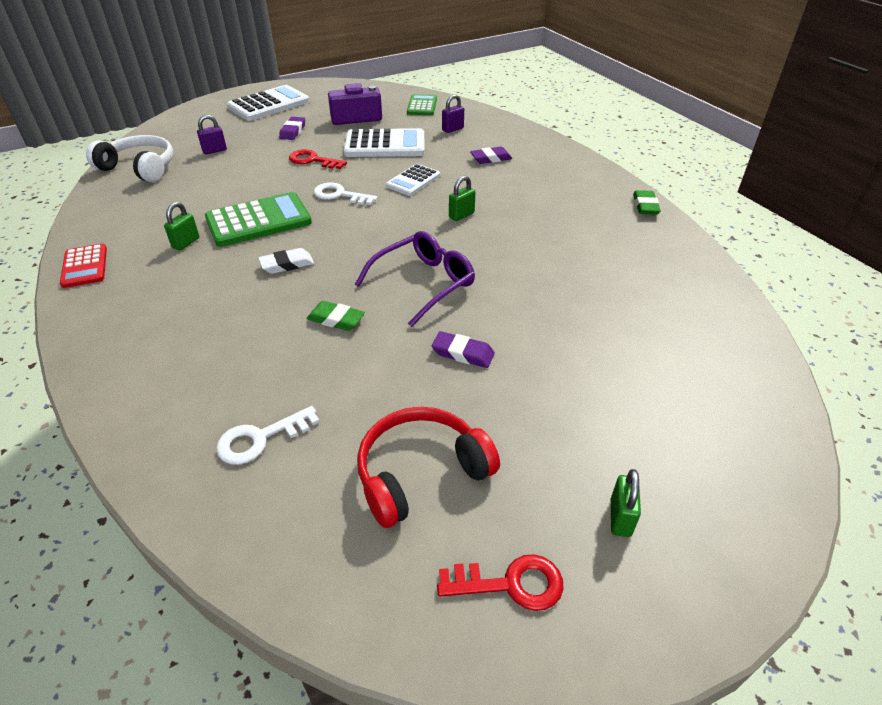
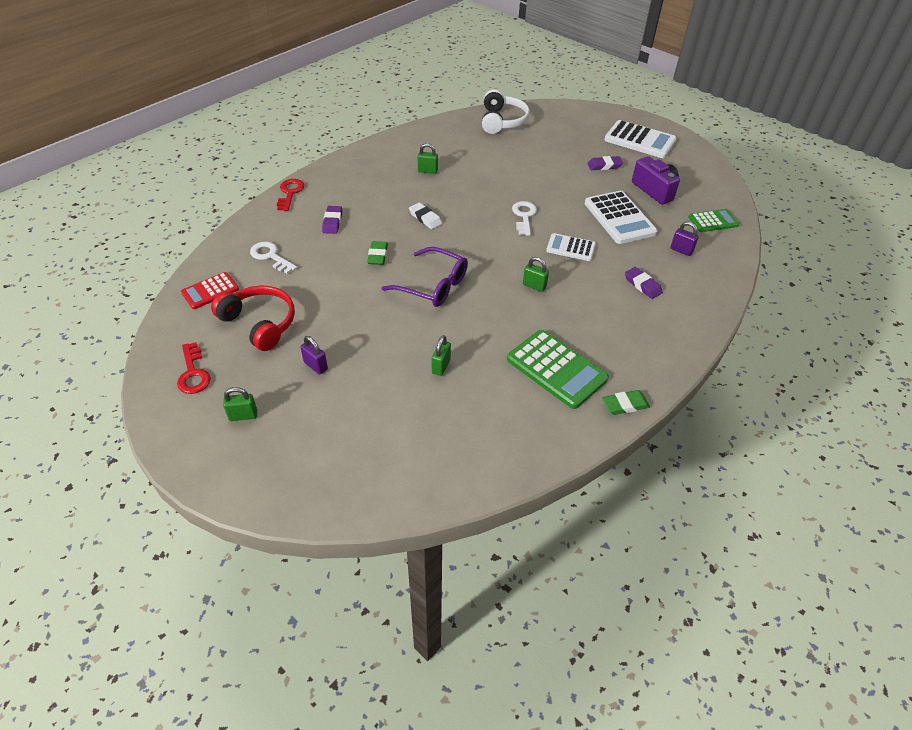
camera: 70 degrees right, 5 degrees up
red calculator [60,244,107,288] -> red calculator moved to [181,272,239,309]
purple padlock [197,115,227,155] -> purple padlock moved to [300,336,328,375]
green calculator [205,192,312,247] -> green calculator moved to [507,330,609,409]
red key [289,149,347,169] -> red key moved to [277,179,304,211]
purple eraser [432,331,495,368] -> purple eraser moved to [322,206,342,234]
none -> green padlock [432,335,451,376]

